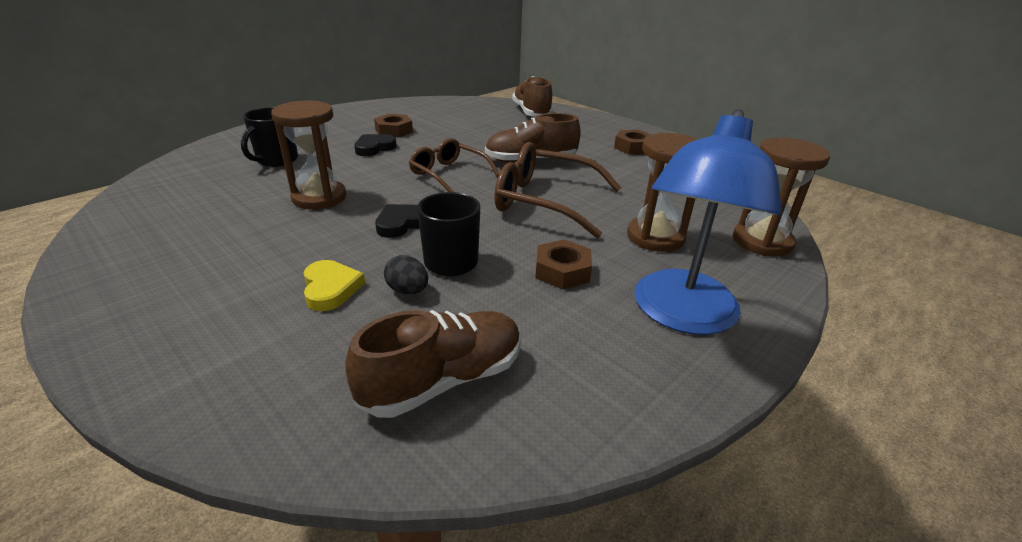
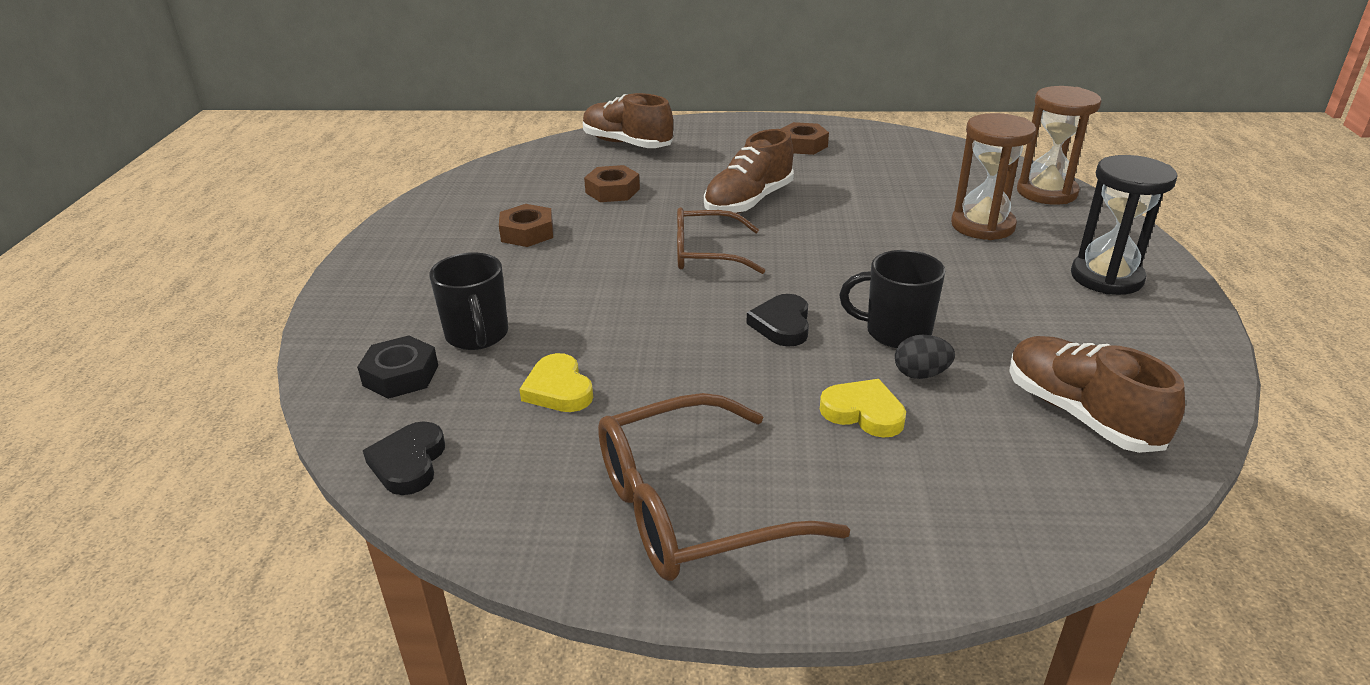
camera: 40 degrees left, 0 degrees up
brown hourglass [271,101,346,209] -> none
brown shoe [345,310,521,418] -> brown shoe turned 45 degrees counterclockwise [1009,336,1185,453]
black heart [354,134,397,156] -> black heart moved to [363,421,445,495]
brown glasses [494,142,621,238] -> brown glasses moved to [598,393,850,581]
brown nut [535,239,592,289] -> brown nut moved to [584,165,640,202]
blue lamp [634,109,782,335] -> black hourglass [1071,155,1177,295]
none -> black nut [357,335,438,399]
none -> yellow heart [519,353,593,412]

